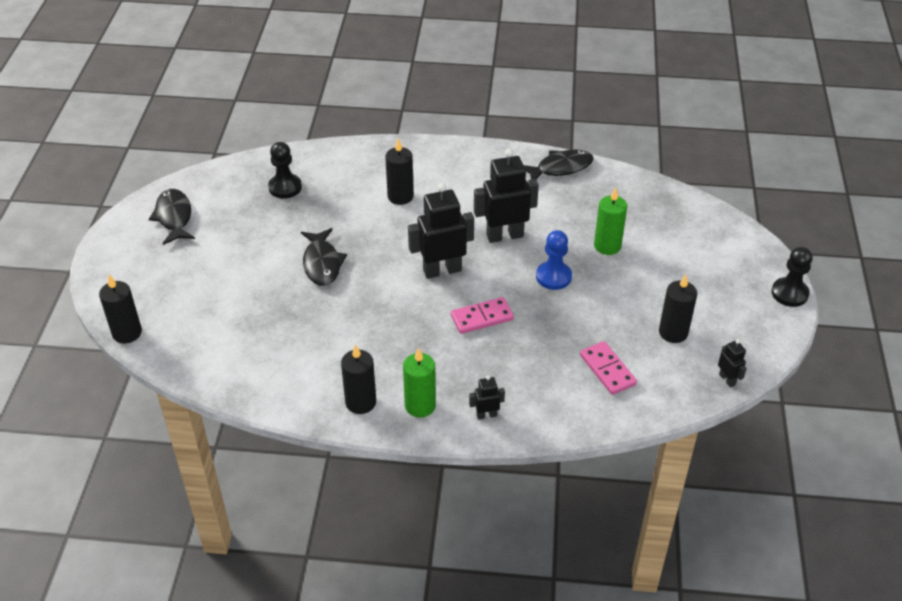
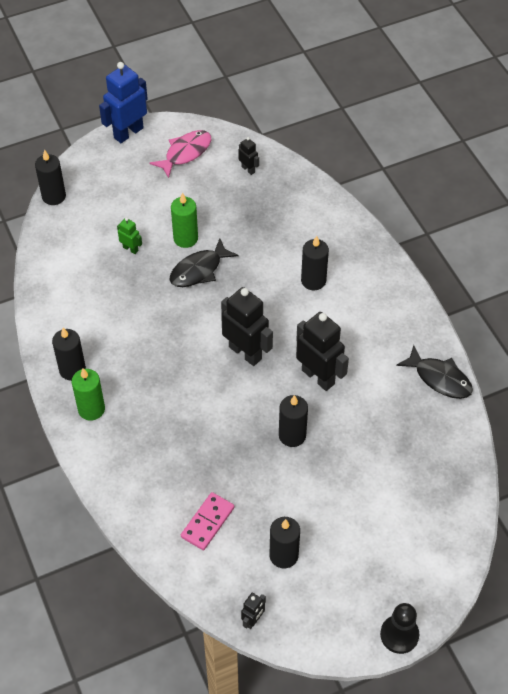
camera: 60 degrees right, 10 degrees up
black fish [149,189,195,245] -> pink fish [149,130,211,178]
black pawn [268,142,302,199] -> none
pink domino [451,297,514,334] -> none
black robot [469,375,505,420] -> black robot moved to [238,137,259,175]
blue pawn [536,230,572,290] -> black candle [279,395,308,447]
green candle [594,187,627,255] -> green candle moved to [171,193,198,248]
none -> blue robot [99,62,148,143]
none -> green robot [117,217,142,254]

